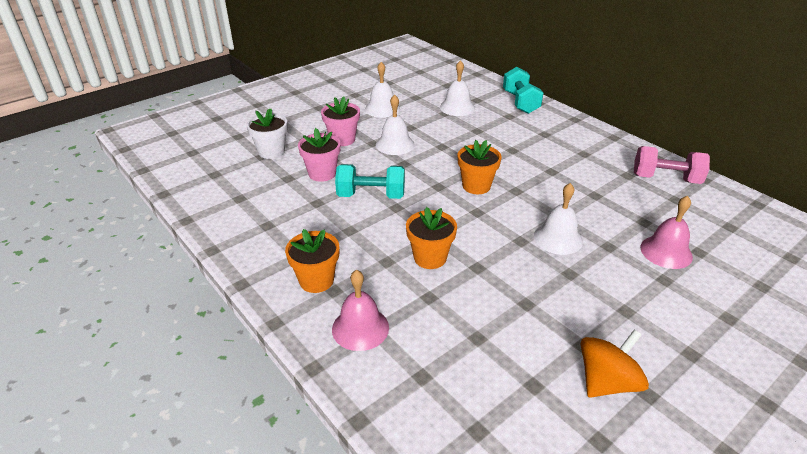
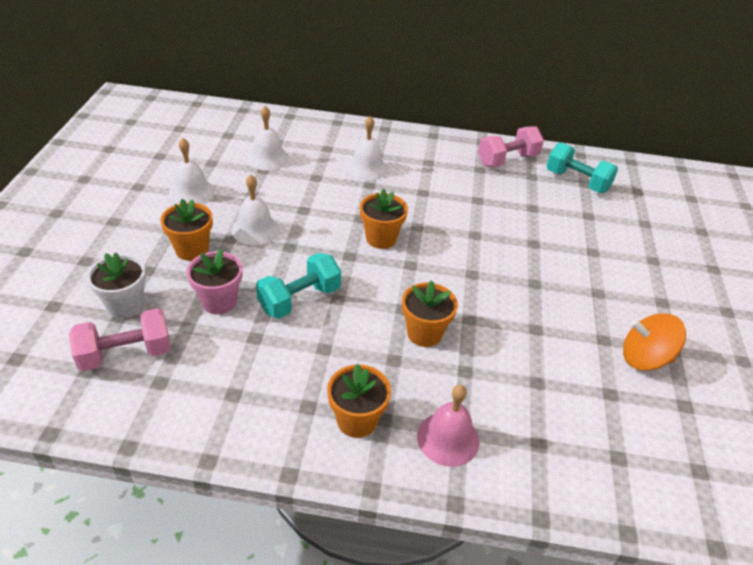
camera: 45 degrees left, 5 degrees up
pink flower pot [321,97,360,146] -> orange flower pot [160,199,213,261]
turquoise dumbbell [503,67,543,114] -> turquoise dumbbell moved to [546,142,618,193]
white bell [534,183,583,255] -> white bell moved to [346,116,388,181]
orange spinning top [581,330,649,398] -> orange spinning top turned 90 degrees counterclockwise [623,313,686,371]
pink bell [640,196,693,269] -> none
none -> pink dumbbell [69,308,171,371]

